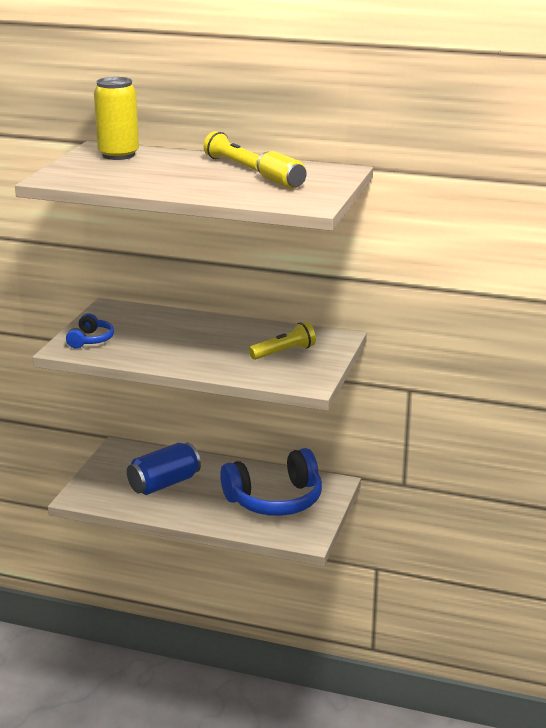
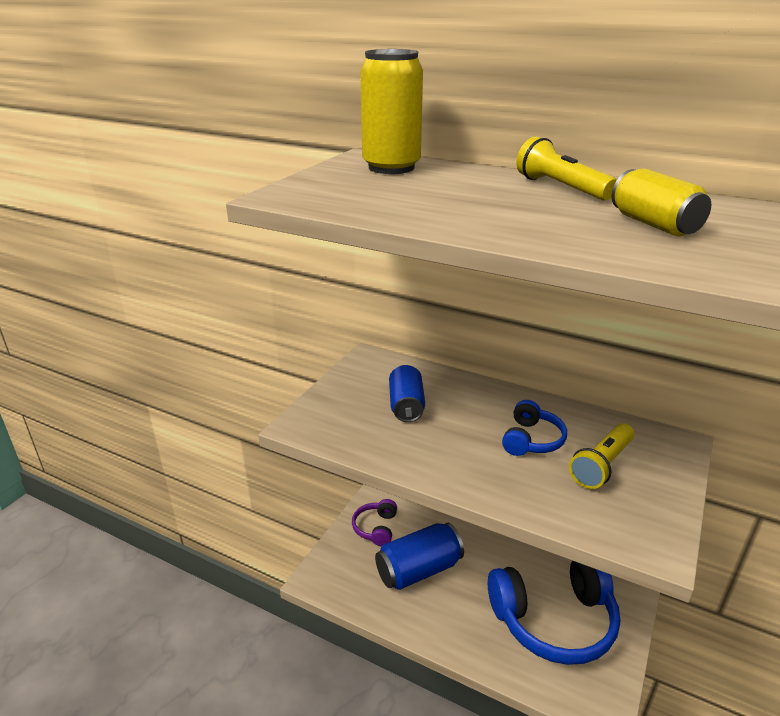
camera: 10 degrees right, 5 degrees up
blue headphones [66,313,114,348] -> blue headphones moved to [502,400,567,456]
yellow flashlight [249,322,316,360] -> yellow flashlight turned 150 degrees clockwise [569,423,634,489]
none -> purple headphones [352,499,397,546]
none -> blue can [389,365,425,422]

